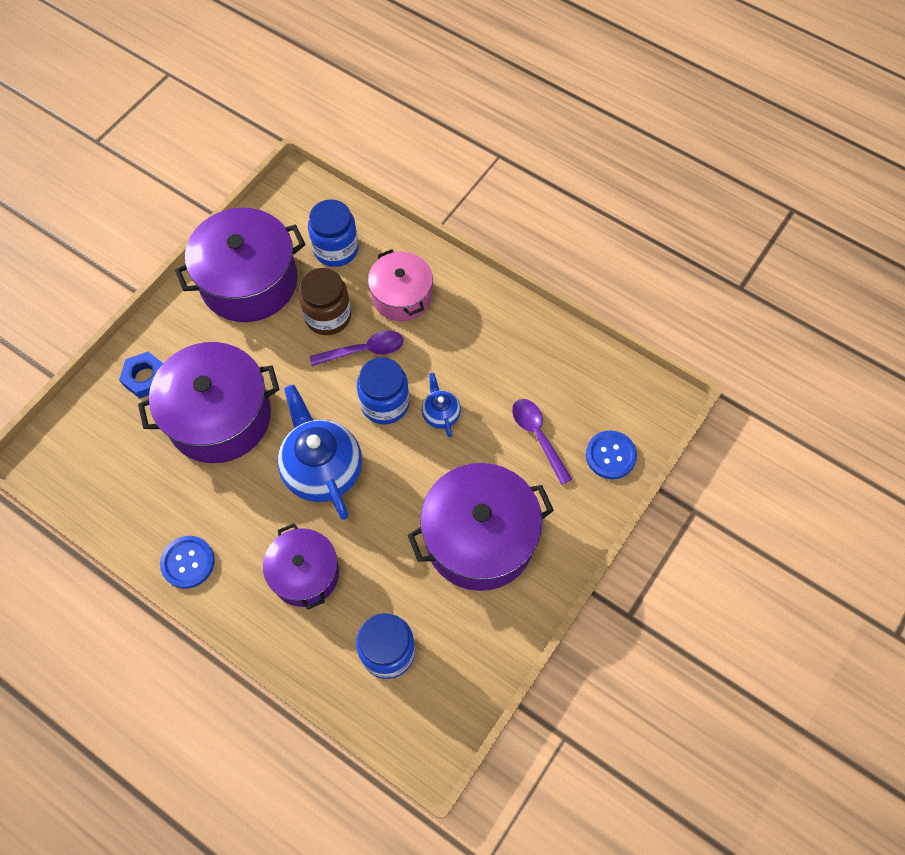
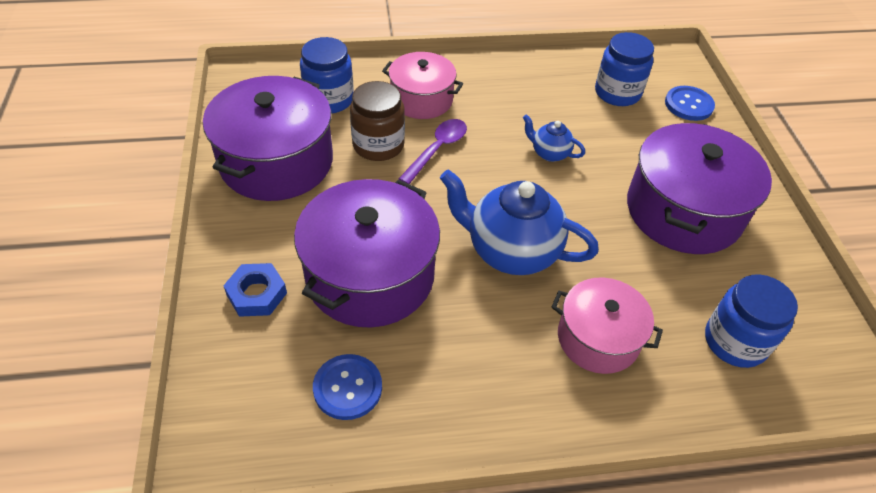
camera: 45 degrees left, 15 degrees down
blue button [160,536,215,589] -> blue button moved to [313,354,382,420]
purple pot [263,523,339,609] -> pink pot [551,278,663,374]
blue jar [357,357,410,425] -> blue jar moved to [595,32,654,106]
purple spoon [512,399,572,485] -> none

